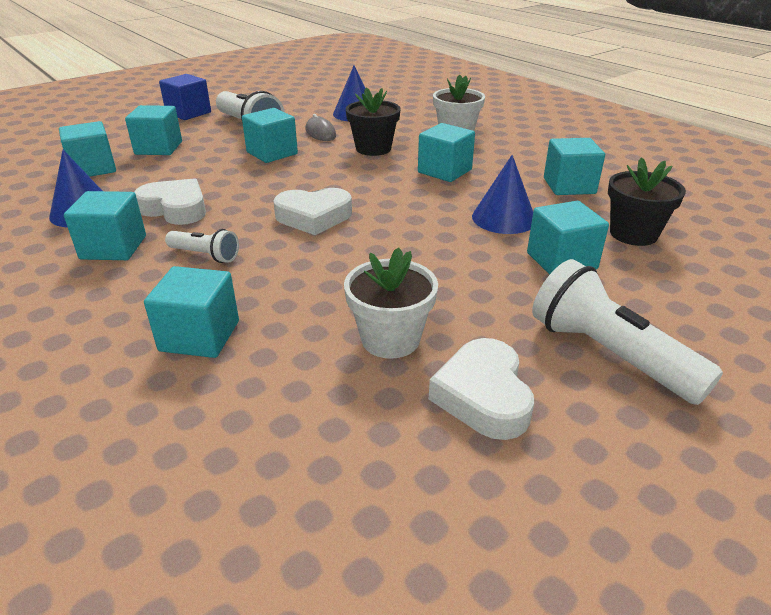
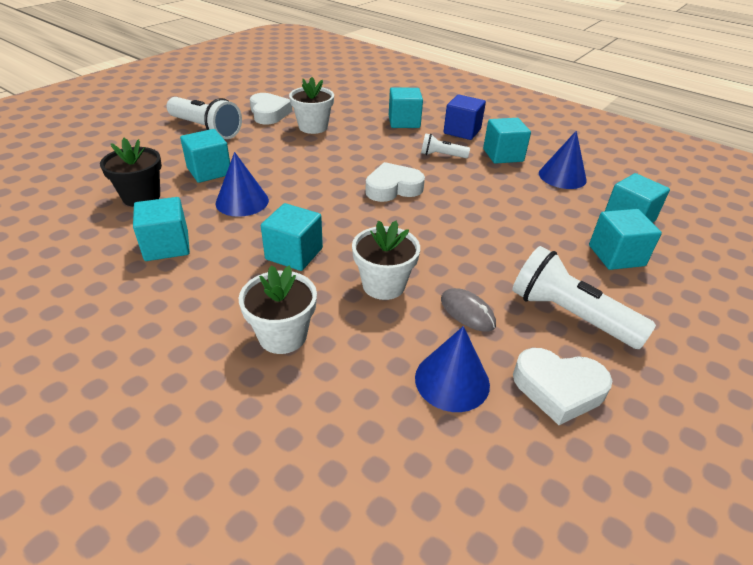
camera: 165 degrees right, 5 degrees up
white heart [134,178,206,225] -> white heart moved to [513,348,612,425]
blue cube [159,74,211,120] -> blue cube moved to [443,94,486,140]
turquoise cube [242,108,298,163] -> none
black flower pot [346,87,401,156] -> white flower pot [352,221,420,300]

